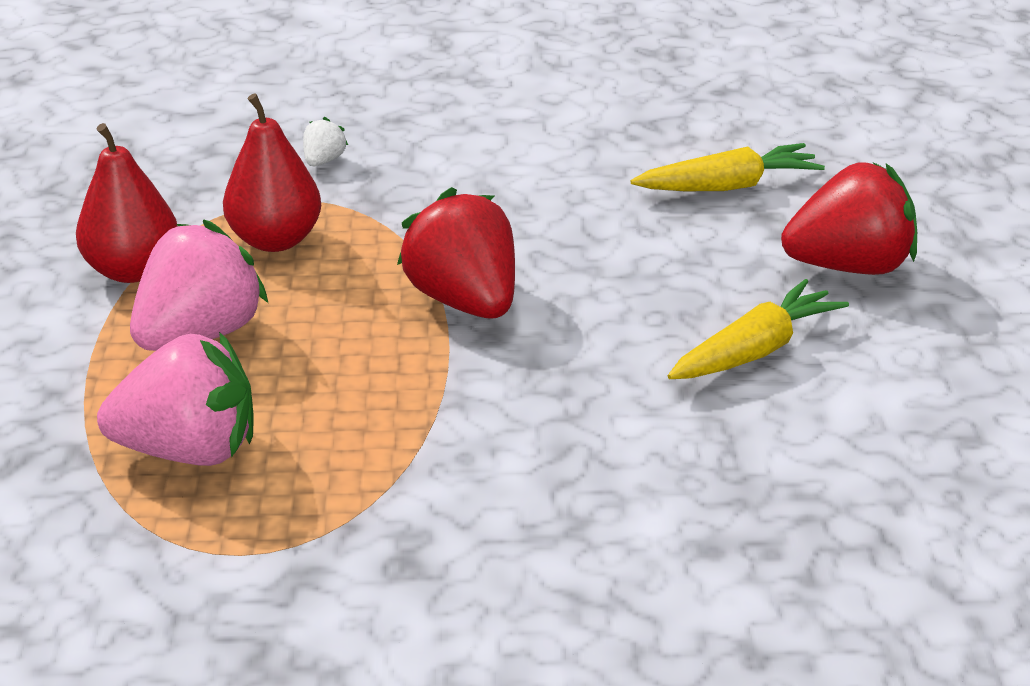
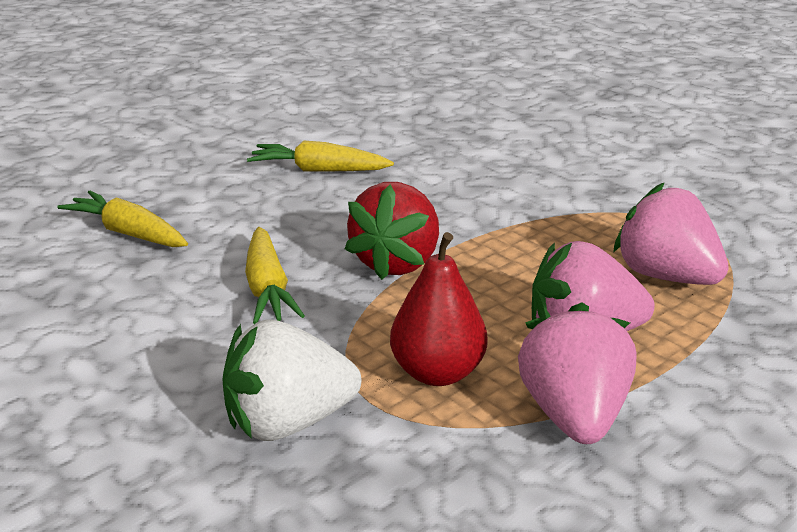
camera: 130 degrees left, 5 degrees down
red pear [76,123,178,283] -> pink strawberry [518,303,636,444]
white strawberry [303,117,348,166] -> white strawberry [223,319,361,441], size x2.31
red strawberry [781,162,917,275] -> none
none -> yellow carrot [245,227,305,324]

